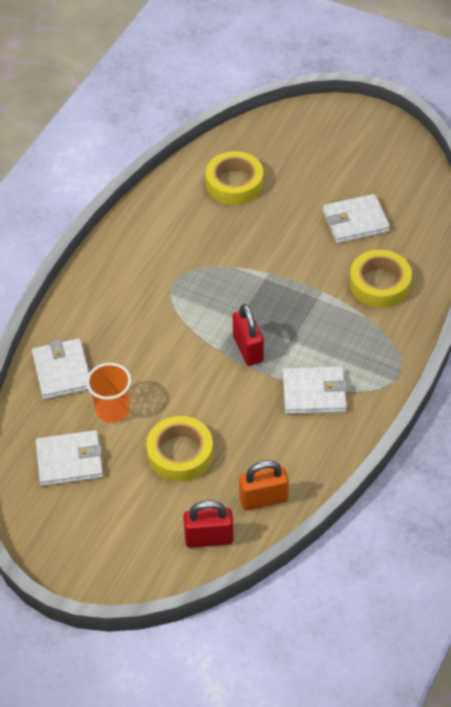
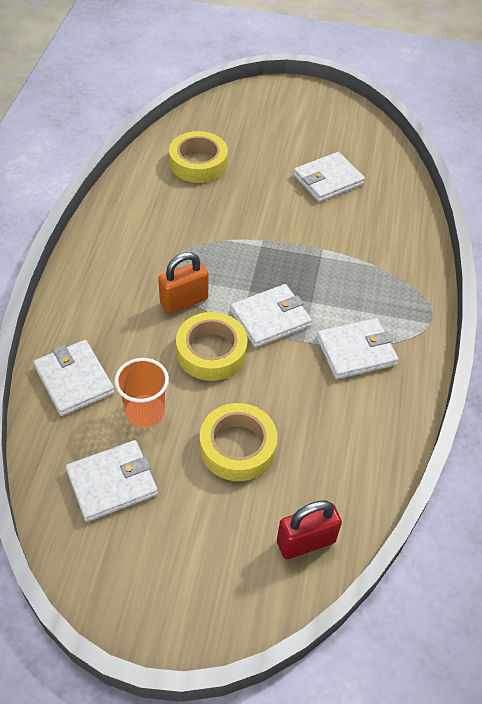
camera: 20 degrees left, 0 degrees up
red padlock [233,304,264,366] -> white wallet [230,284,312,348]
orange padlock [239,460,289,511] -> orange padlock moved to [158,252,209,314]
yellow tape [350,250,412,308] -> yellow tape moved to [176,312,247,381]

